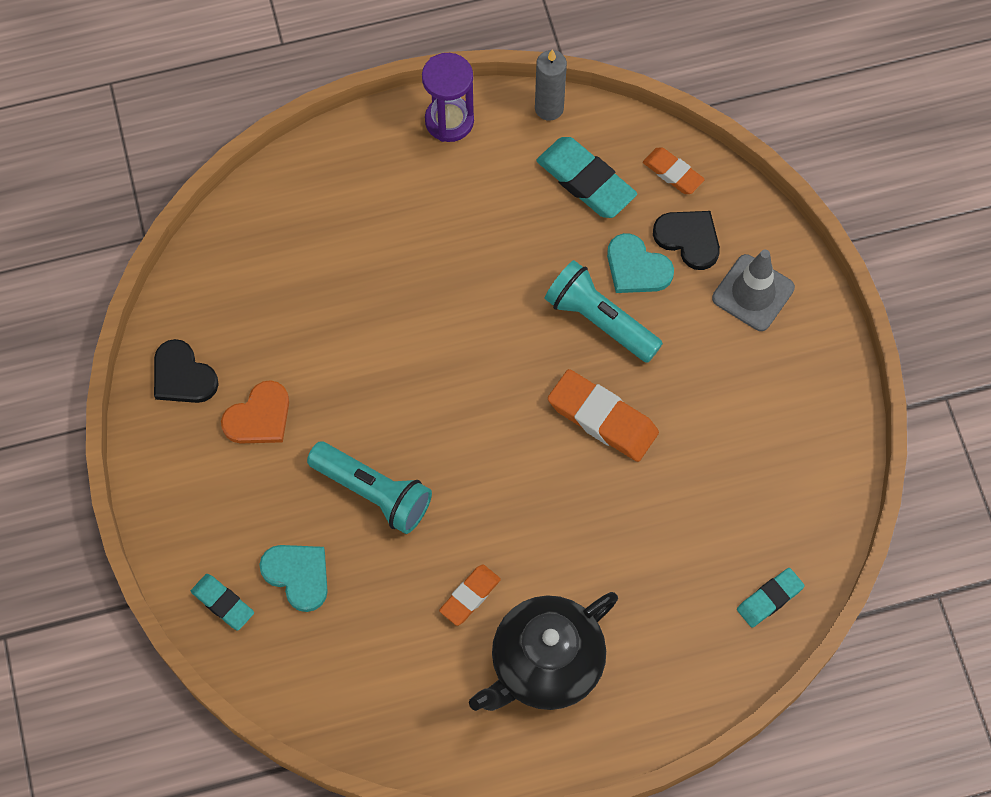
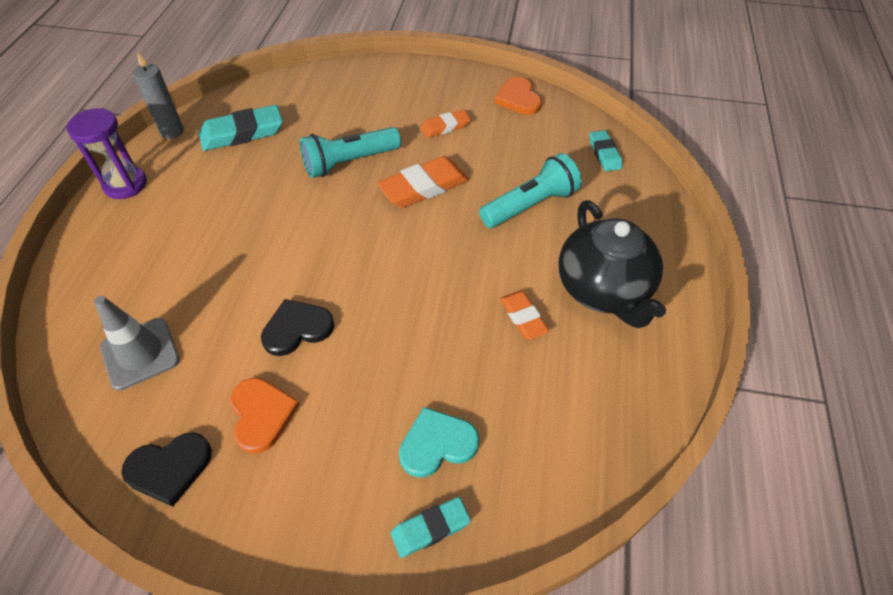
camera: 65 degrees left, 15 degrees down
turquoise flashlight [307,442,432,534] -> turquoise flashlight moved to [479,153,582,228]
turquoise heart [607,233,674,293] -> none
orange eraser [643,148,705,194] -> orange eraser moved to [421,110,471,138]
black heart [653,211,720,270] -> black heart moved to [261,299,334,356]
grey traffic cone [712,250,795,331] -> grey traffic cone moved to [94,296,180,391]
none -> orange heart [495,77,542,115]

